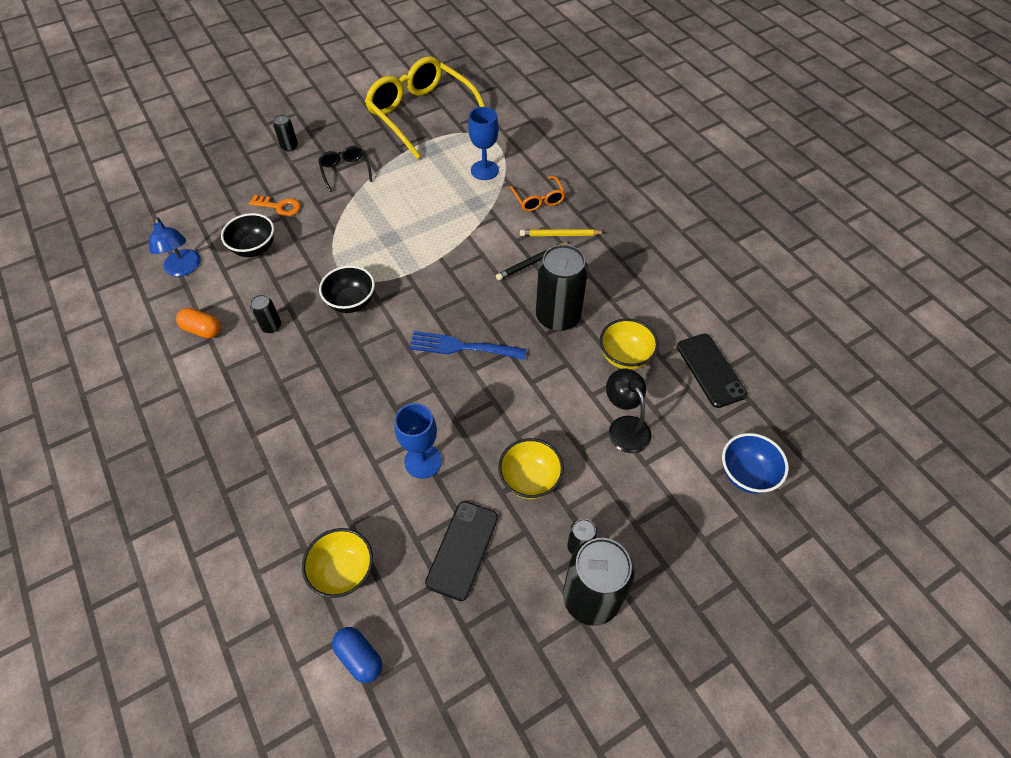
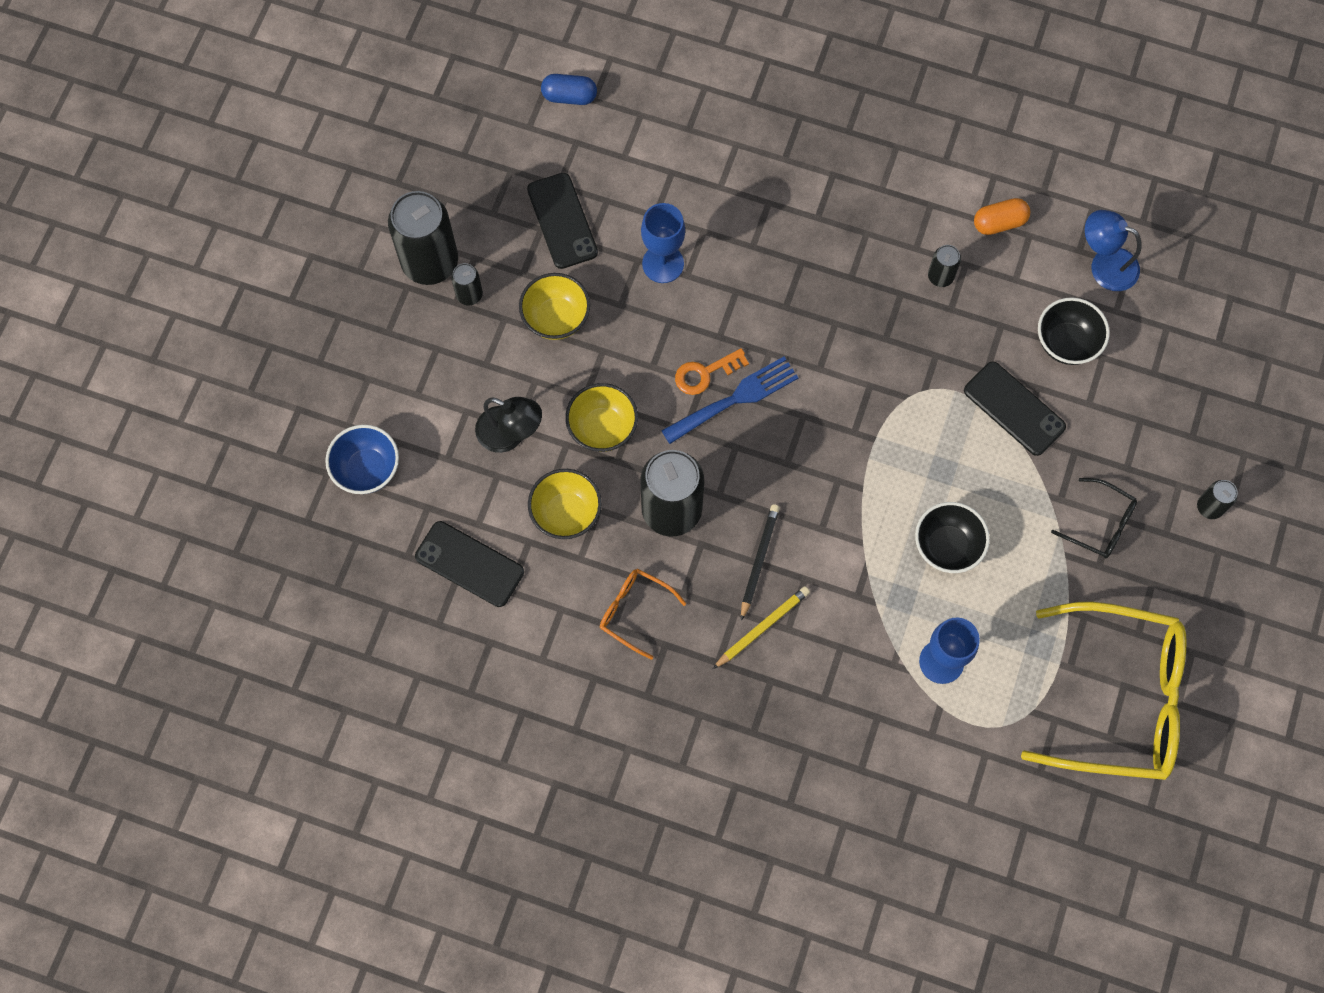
camera: 140 degrees right, 15 degrees up
orange key [249,195,301,217] -> orange key moved to [675,348,749,395]
yellow bowl [302,528,373,598] -> yellow bowl moved to [565,383,638,452]
black bowl [319,265,375,313] -> black bowl moved to [915,502,990,573]
orange glasses [509,176,566,211] -> orange glasses moved to [600,569,686,660]
none -> black phone [964,361,1066,456]

